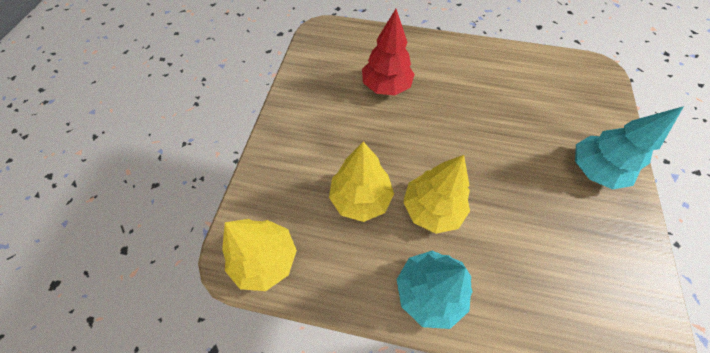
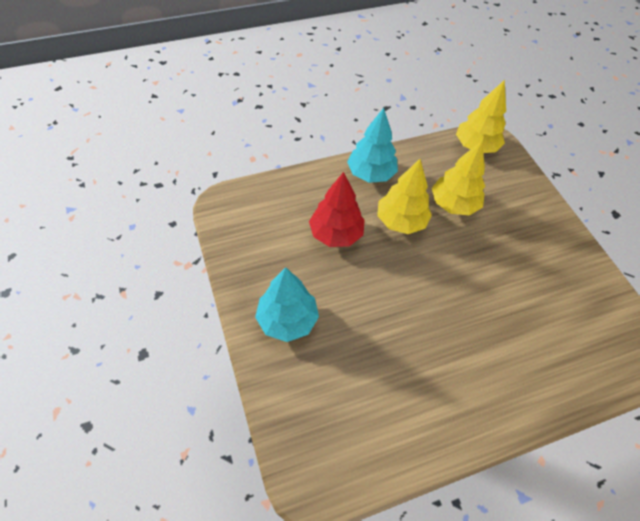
camera: 145 degrees right, 5 degrees down
red tree [362,9,415,95] -> red tree moved to [309,172,365,247]

